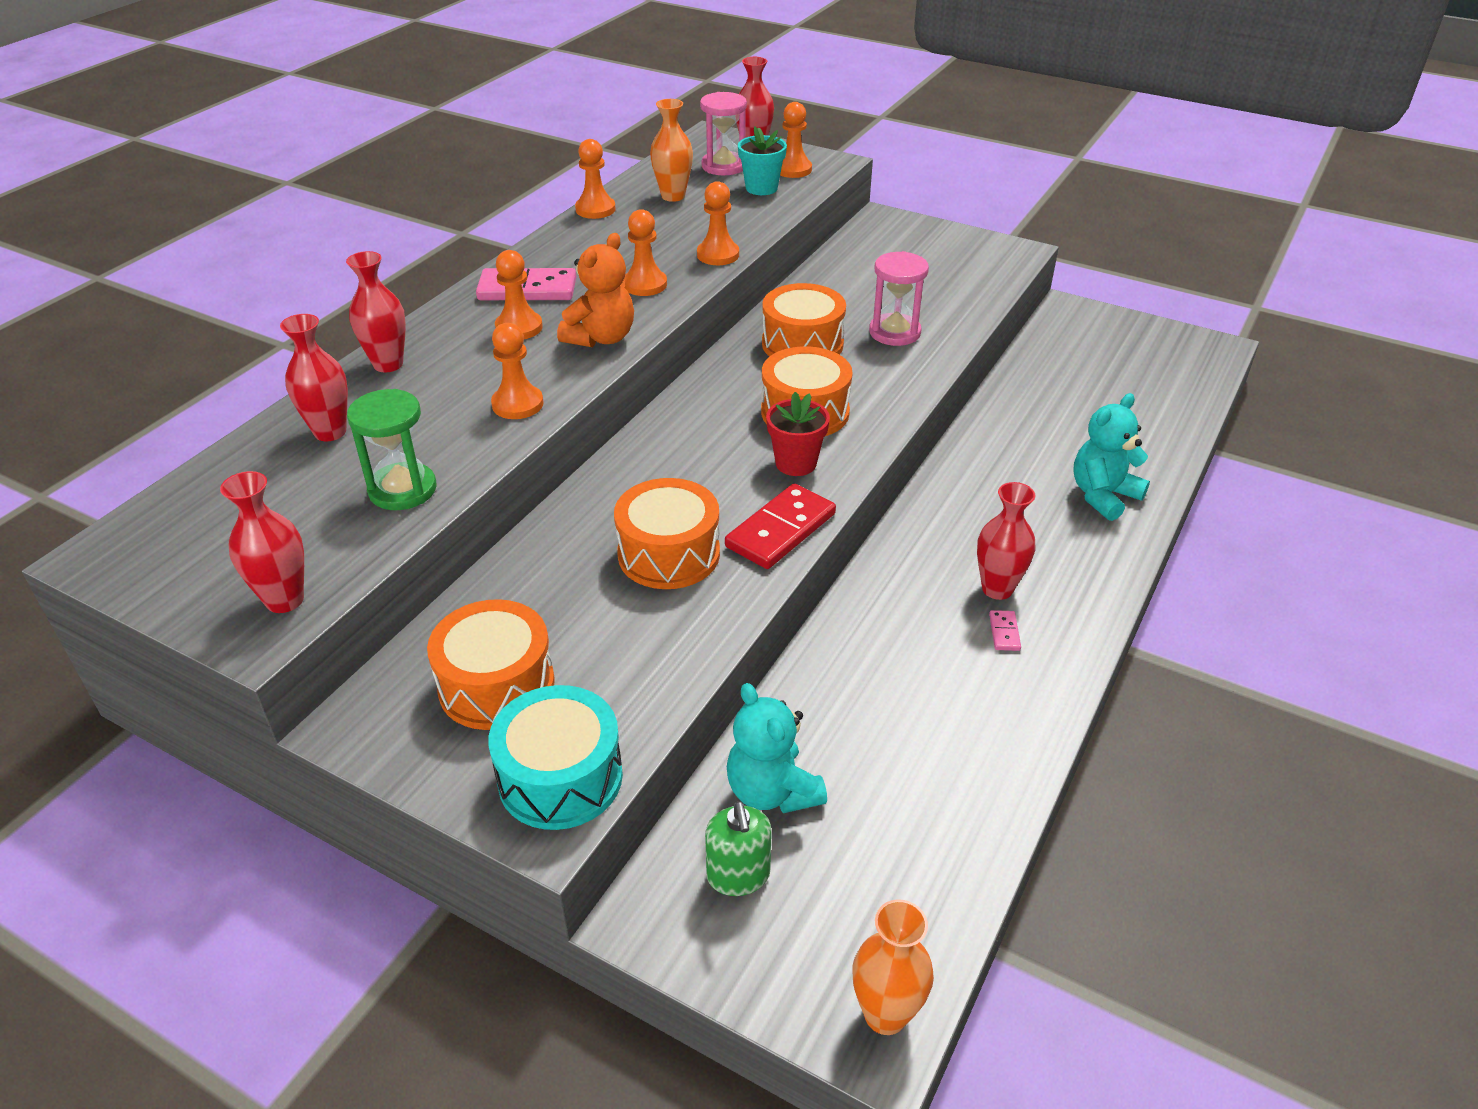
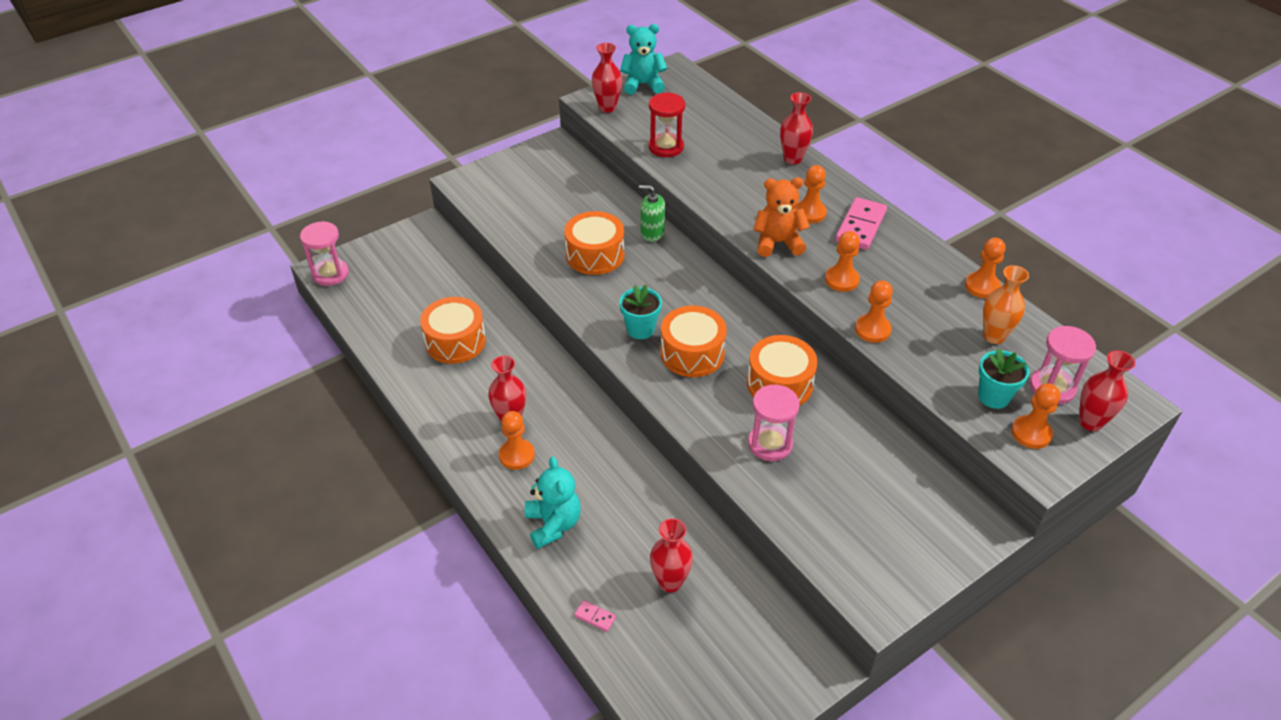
camera: 115 degrees right, 5 degrees up
red vase [280,314,348,441] -> red vase moved to [650,518,693,593]
green hourglass [347,389,437,510] -> red hourglass [648,92,685,157]
orange drum [427,599,555,730] -> orange drum moved to [420,297,486,364]
turquoise drum [488,685,623,830] -> none
orange pawn [491,323,543,419] -> orange pawn moved to [499,411,535,470]
orange teddy bear [557,233,634,347] -> orange teddy bear turned 120 degrees clockwise [753,177,810,257]
green soap dispenser [705,801,772,896] -> green soap dispenser moved to [639,185,665,242]
red domino [725,484,836,569] -> none
turquoise teddy bear [727,683,827,813] -> turquoise teddy bear moved to [620,24,667,95]
red flower pot [766,392,830,476] -> turquoise flower pot [619,285,662,339]
orange vase [852,900,934,1035] -> pink hourglass [300,221,349,286]
pink domino [989,610,1021,651] -> pink domino moved to [574,600,616,632]

